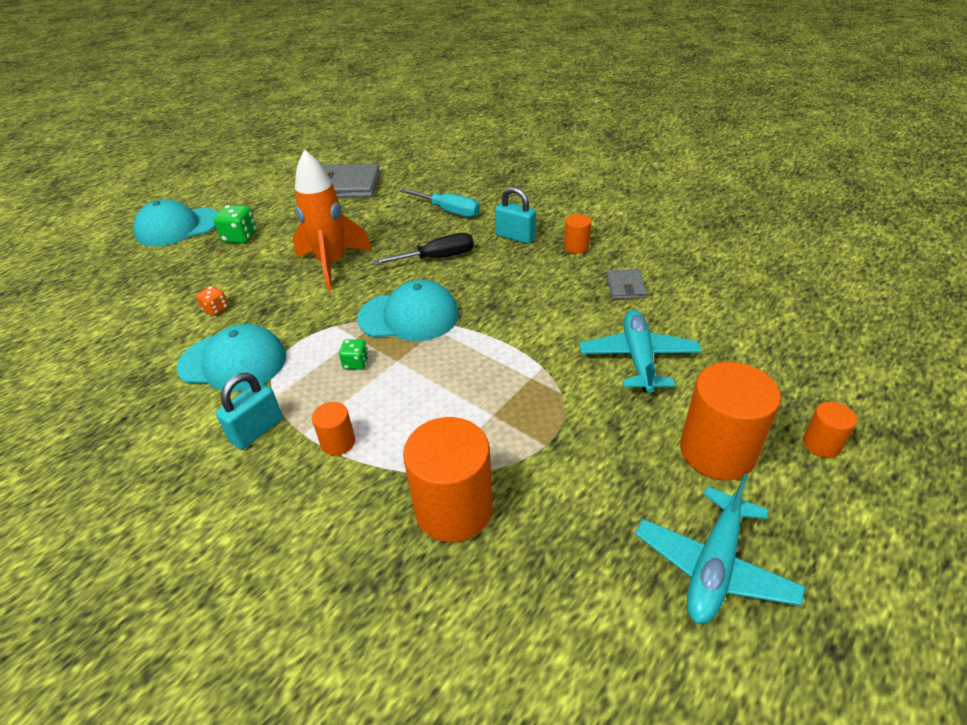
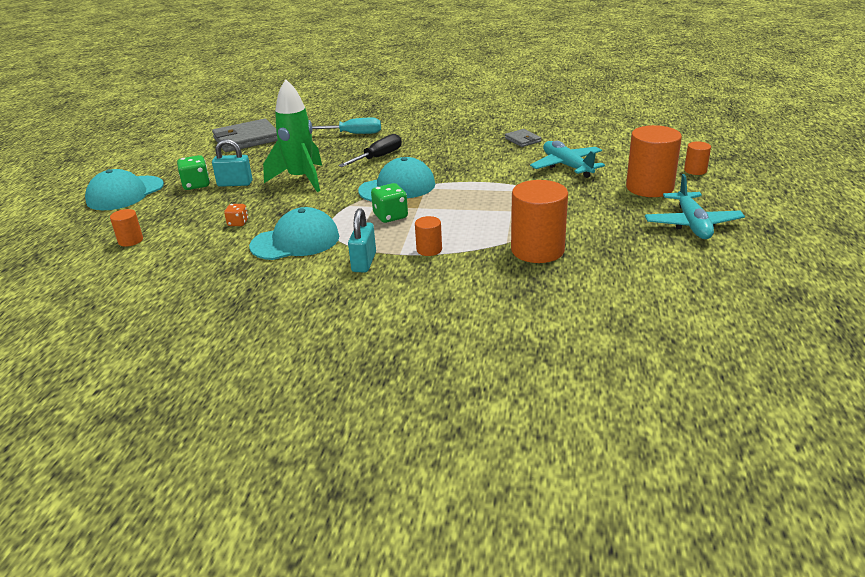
camera: 30 degrees left, 10 degrees down
orange rocket [293,150,372,291] -> green rocket [263,79,322,192]
green dice [339,339,369,370] -> green dice [371,183,408,223], size x1.62
turquoise padlock [495,187,536,244] -> turquoise padlock moved to [212,139,252,187]
orange cylinder [564,214,591,254] -> orange cylinder moved to [110,209,143,247]

